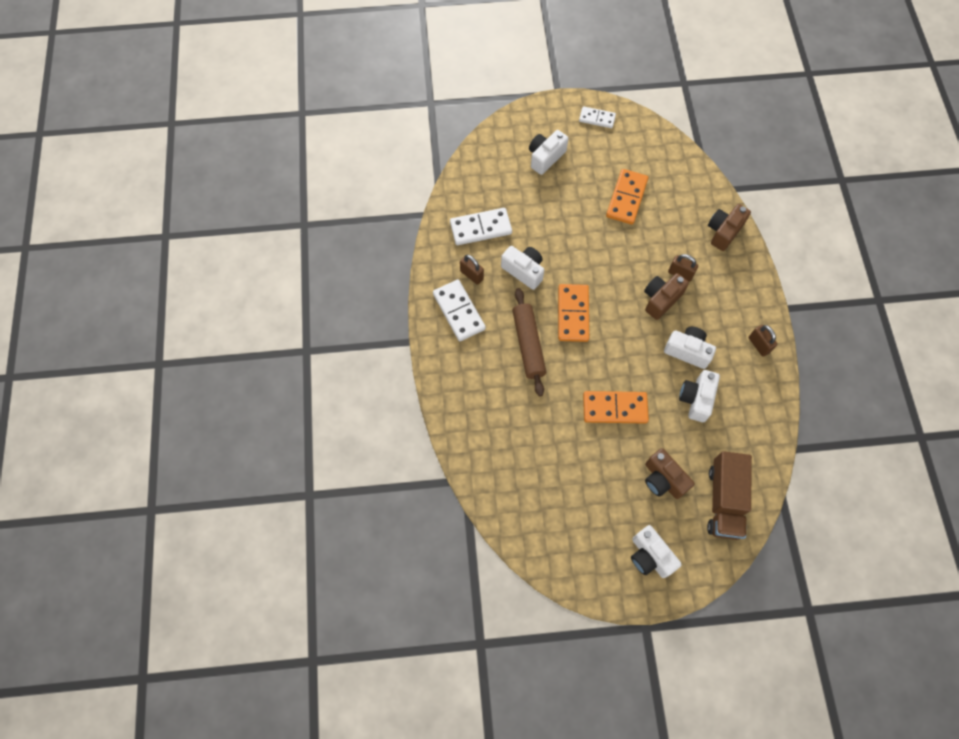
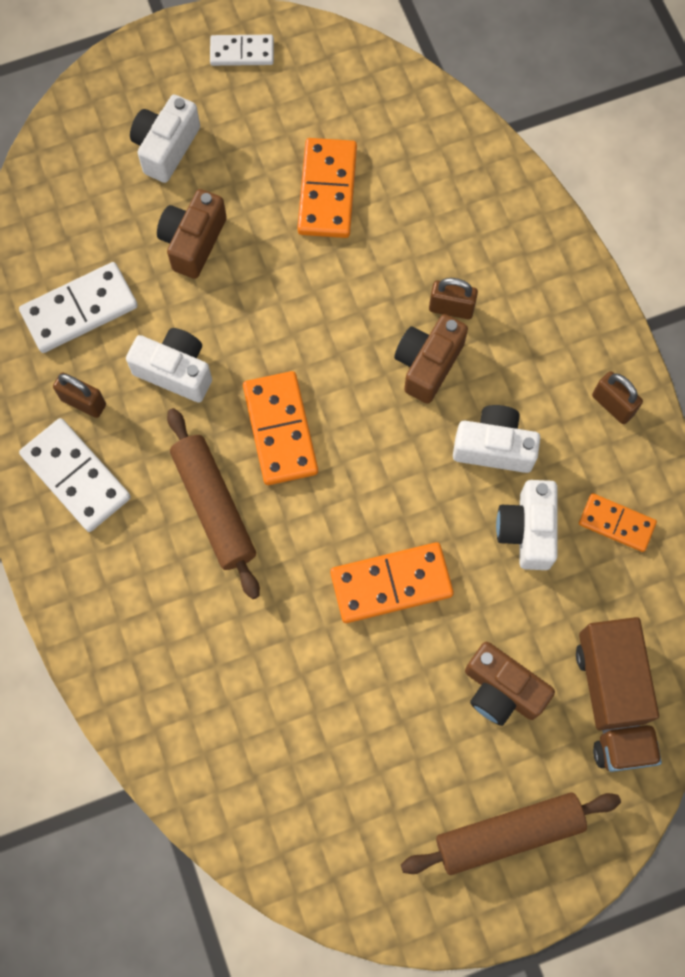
camera: 15 degrees left, 5 degrees up
white camera [631,525,682,578] -> brown rolling pin [401,792,621,875]
brown camera [708,204,751,251] -> brown camera moved to [157,189,227,279]
none -> orange domino [579,493,657,552]

